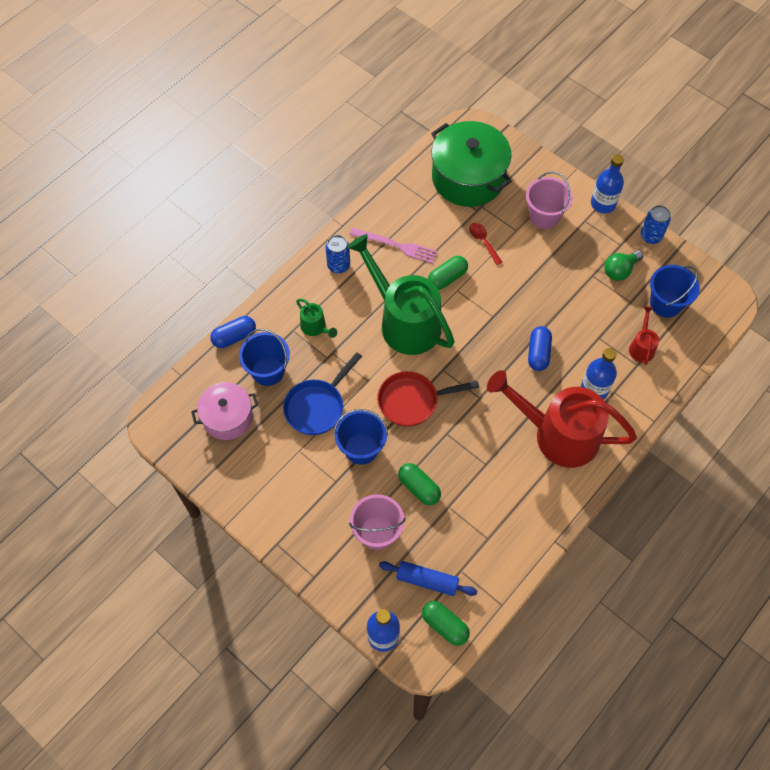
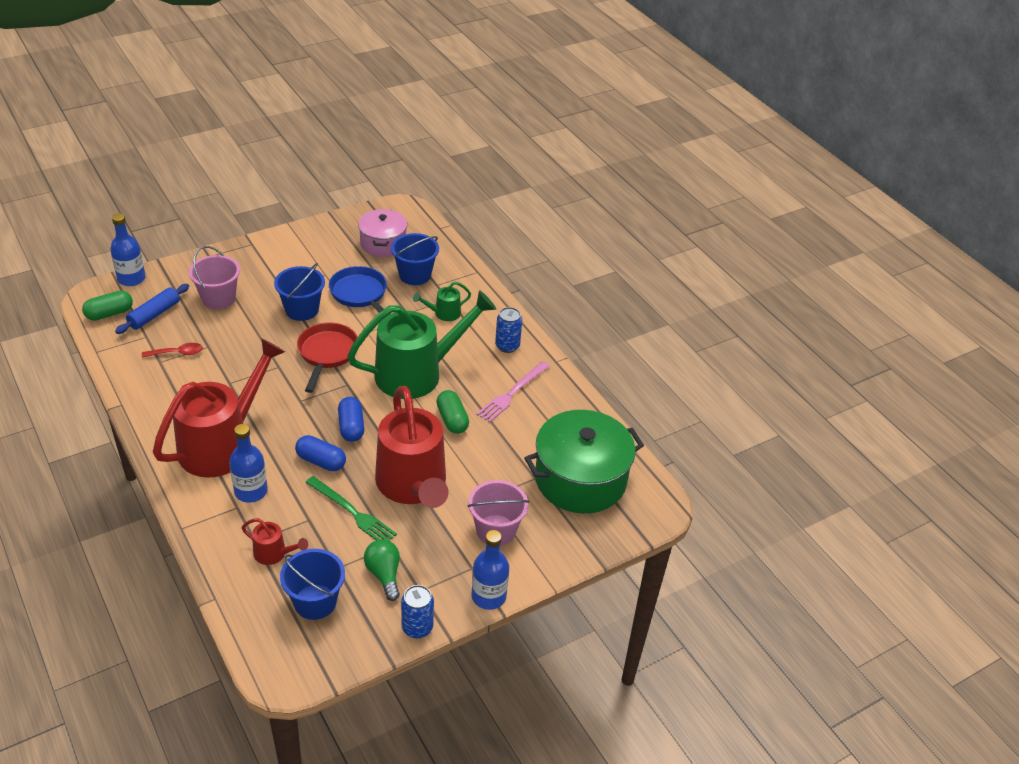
camera: 105 degrees right, 20 degrees down
blue capsule [210,316,256,348] -> blue capsule moved to [338,397,364,442]
green capsule [398,463,441,505] -> none
red spoon [469,223,502,265] -> red spoon moved to [142,343,203,358]
none -> green fork [305,476,397,541]
none -> red watering can [375,386,448,508]

